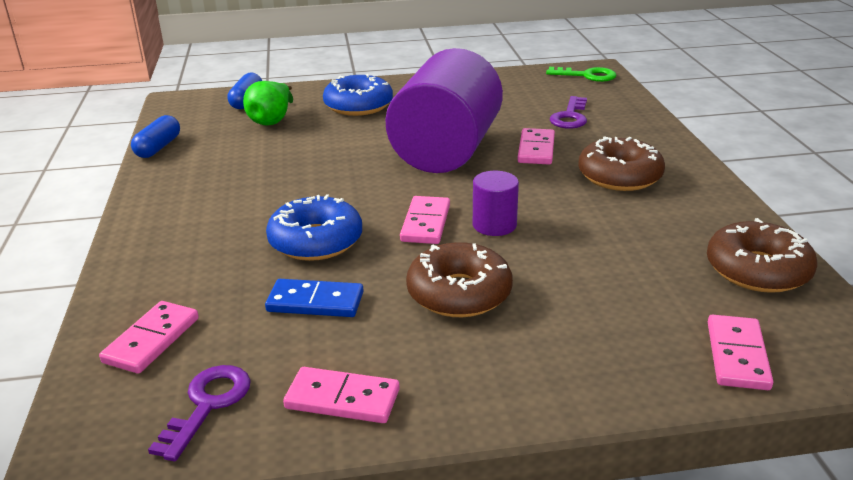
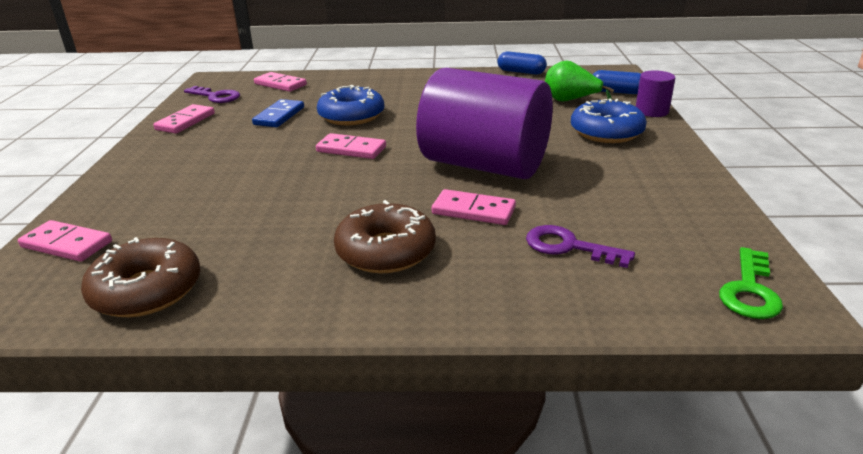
camera: 100 degrees right, 0 degrees up
brown donut [406,242,513,317] -> none
purple cylinder [473,171,519,236] -> purple cylinder moved to [636,70,675,117]

